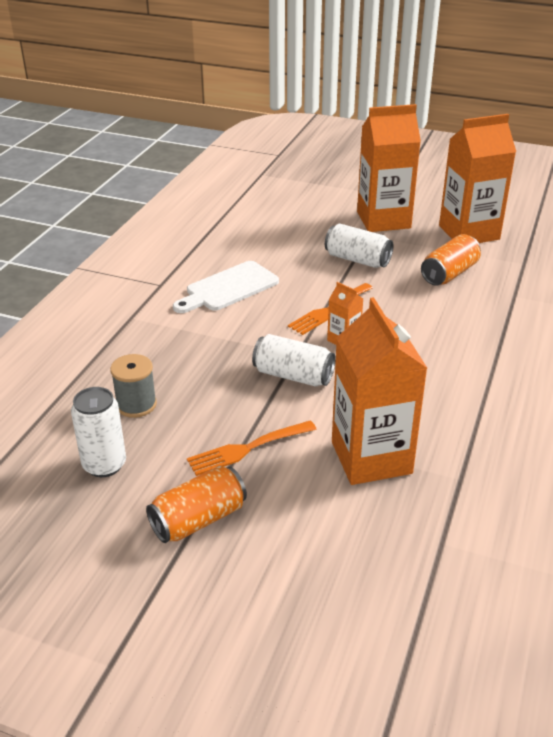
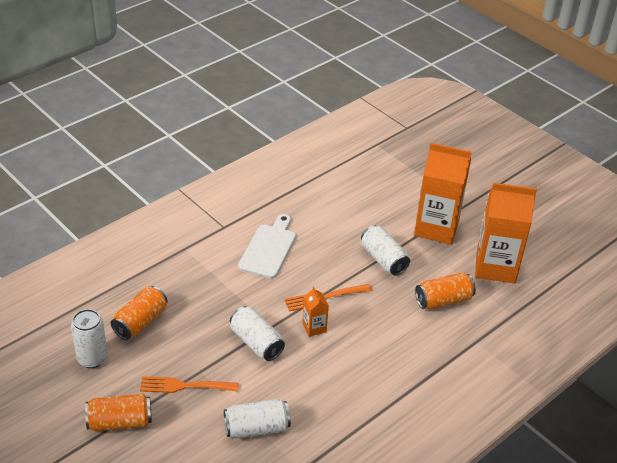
camera: 25 degrees right, 5 degrees up
grey spool [110,354,157,418] -> orange can [111,286,167,340]
white cutting board [173,261,279,313] -> white cutting board turned 120 degrees clockwise [238,214,296,279]
orange carton [332,297,427,485] -> white can [224,399,291,439]

